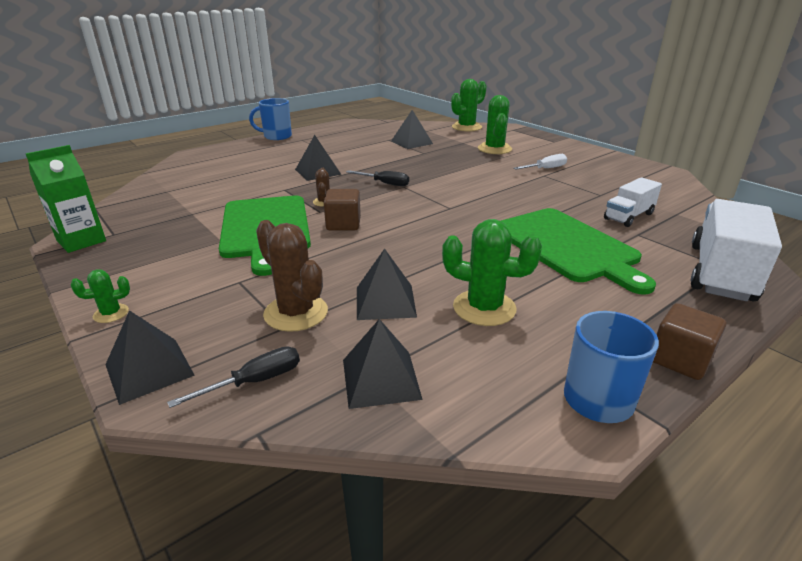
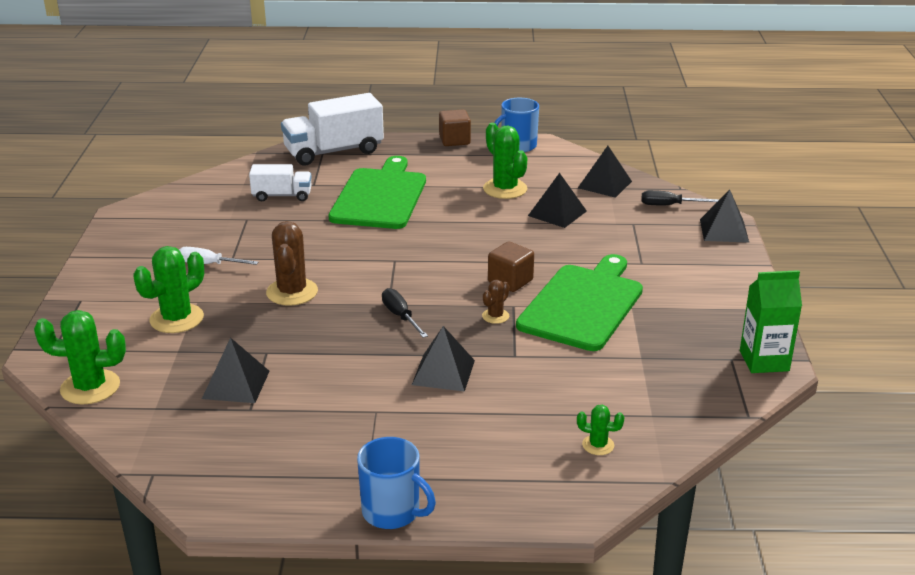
camera: 140 degrees left, 0 degrees up
green cactus [71,270,130,323] -> green cactus moved to [577,405,624,455]
brown cactus [256,220,328,332] -> brown cactus moved to [266,221,318,306]

